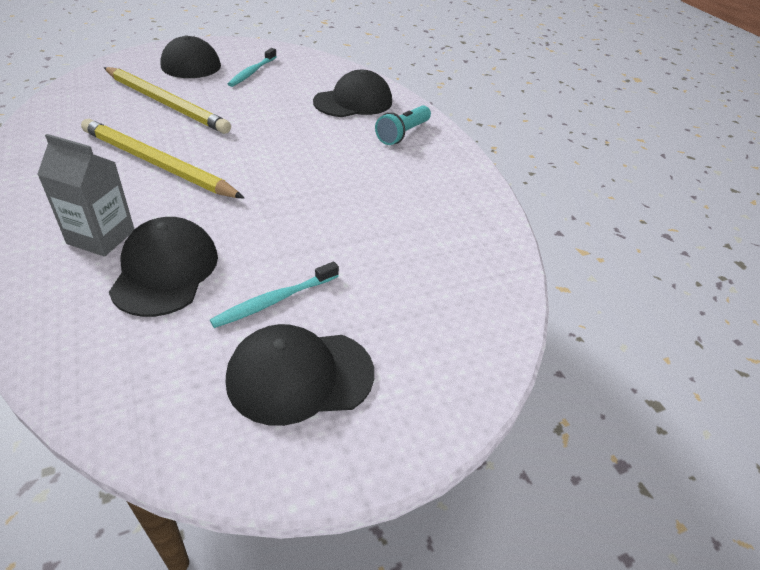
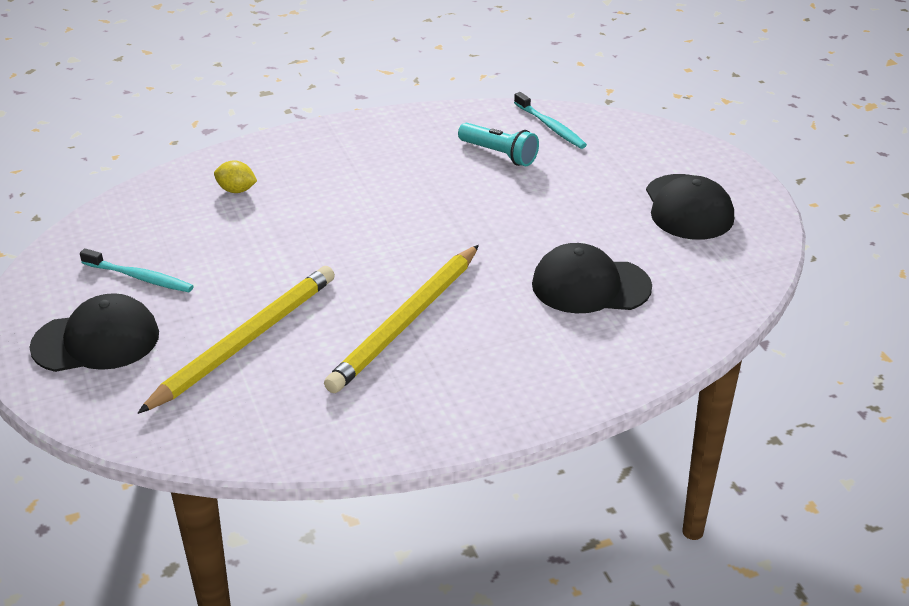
camera: 85 degrees left, 5 degrees down
grey carton [37,134,135,257] -> none
turquoise toothbrush [210,262,339,328] -> turquoise toothbrush moved to [514,92,587,149]
black cap [313,70,392,117] -> yellow lemon [214,160,257,193]
turquoise flashlight [375,105,431,145] -> turquoise flashlight moved to [458,123,539,166]

